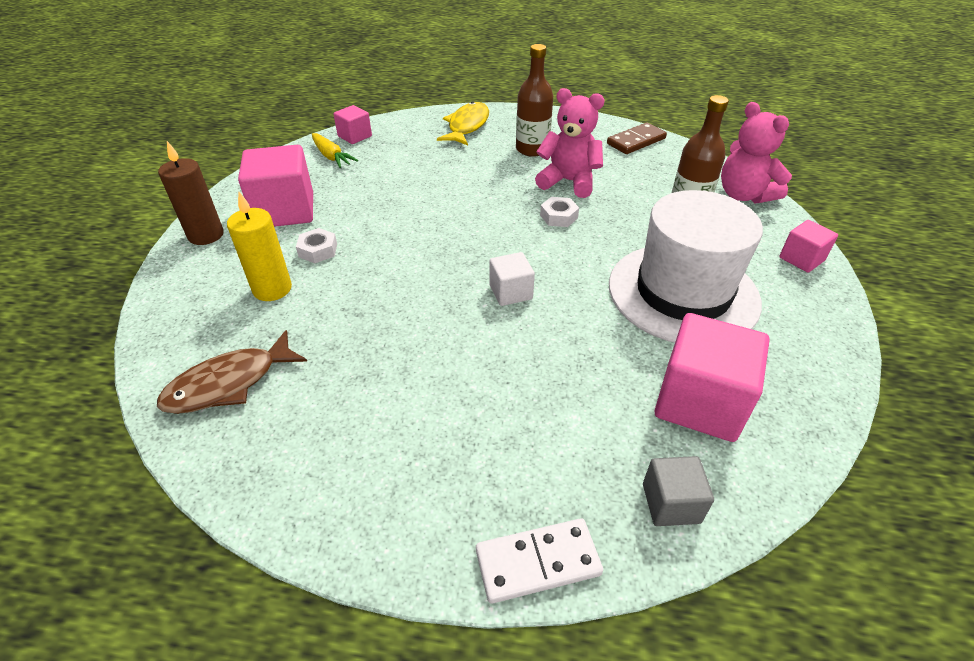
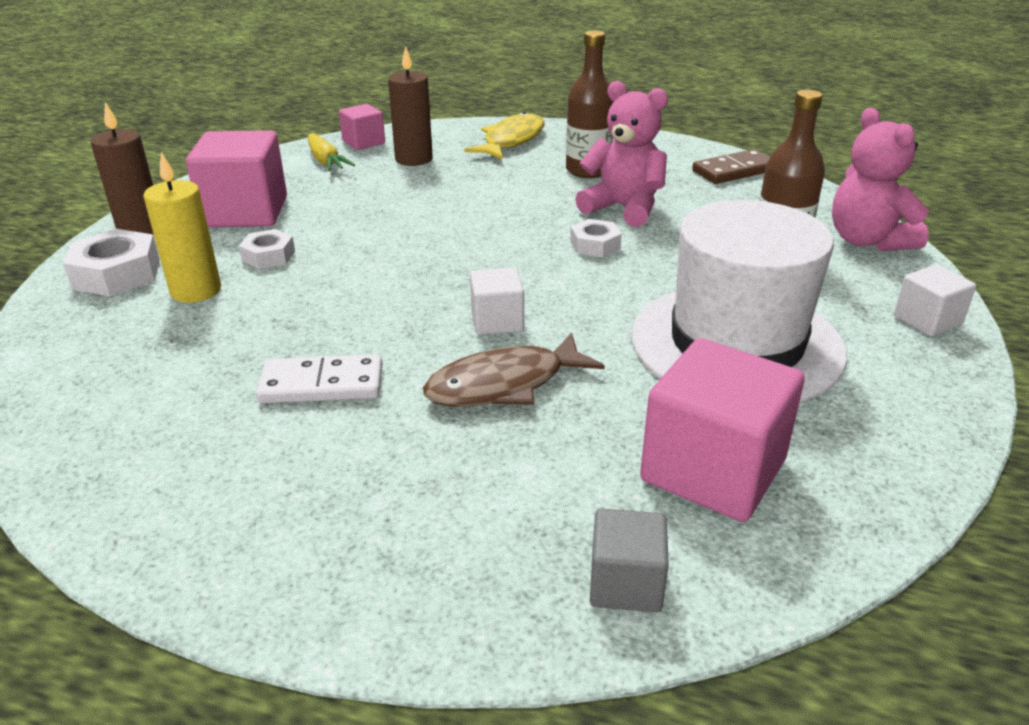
camera: 10 degrees right, 10 degrees down
brown fish [157,330,307,414] -> brown fish moved to [423,332,605,407]
white domino [476,518,603,604] -> white domino moved to [256,354,382,403]
pink cube [779,220,838,273] -> white cube [894,264,976,337]
none -> white nut [63,229,160,296]
none -> brown candle [388,46,433,166]

